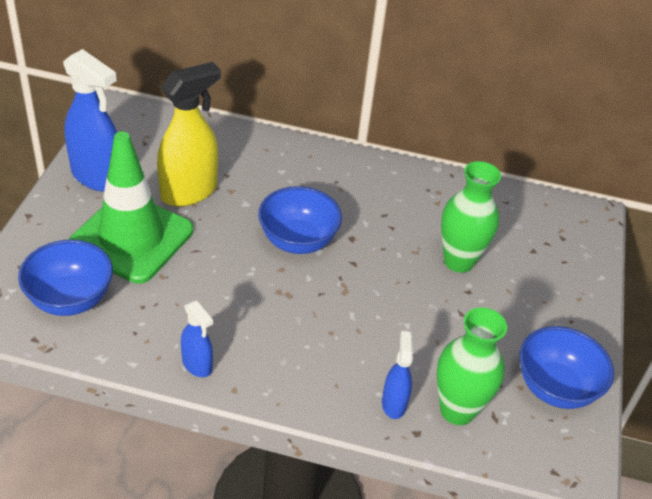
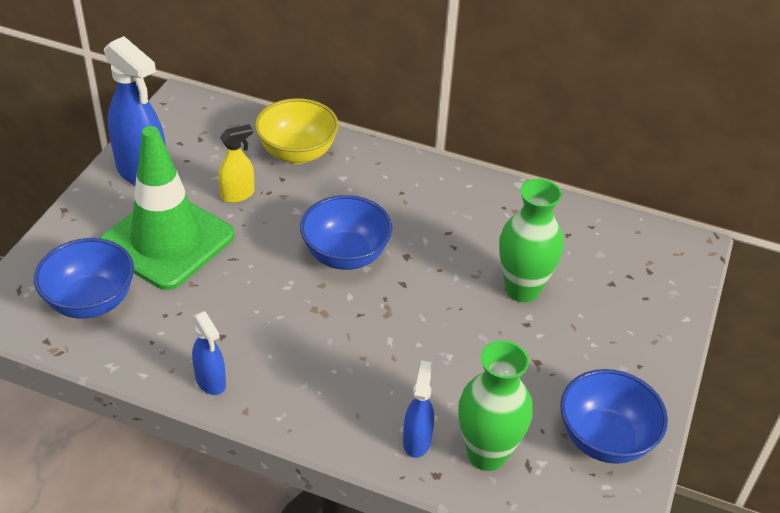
camera: 10 degrees right, 0 degrees up
yellow spray bottle [157,62,221,206] -> yellow spray bottle [218,124,254,203], size x0.53
none -> yellow bowl [255,98,339,164]

